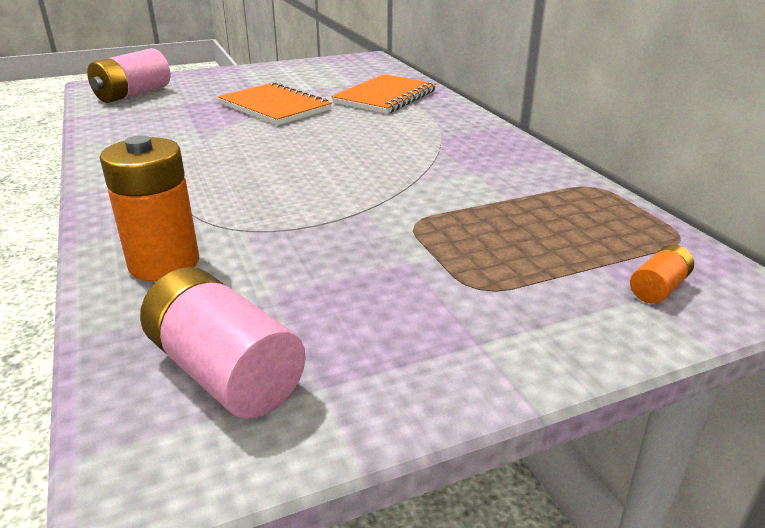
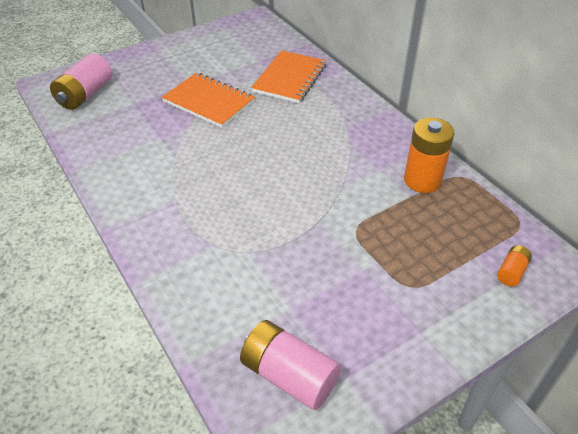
camera: 10 degrees left, 15 degrees up
orange battery [100,135,199,281] -> orange battery moved to [404,117,454,193]

